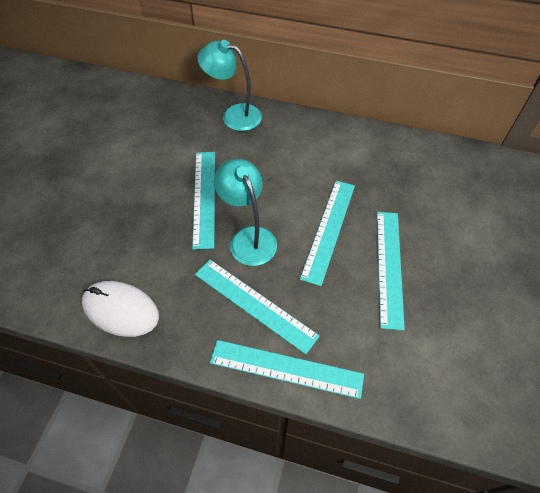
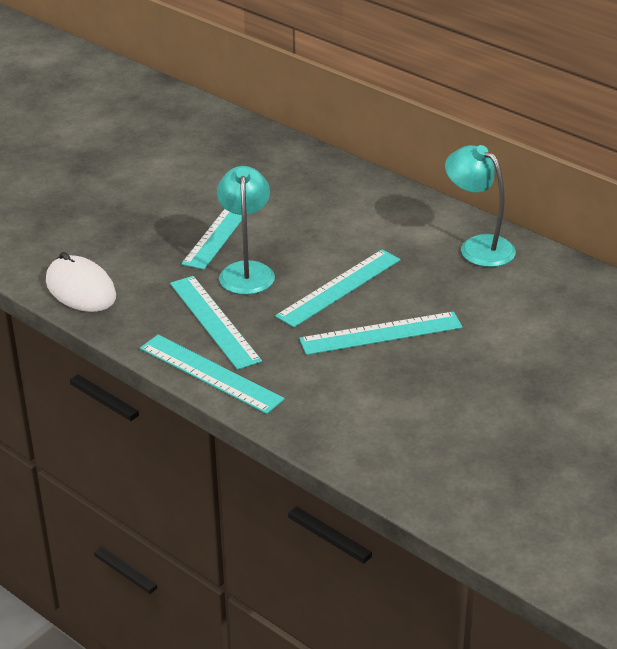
camera: 25 degrees right, 20 degrees down
turquoise lamp [197,40,262,131] -> turquoise lamp moved to [445,145,516,267]
turquoise ruler [377,212,405,331] -> turquoise ruler turned 45 degrees clockwise [299,312,463,355]

